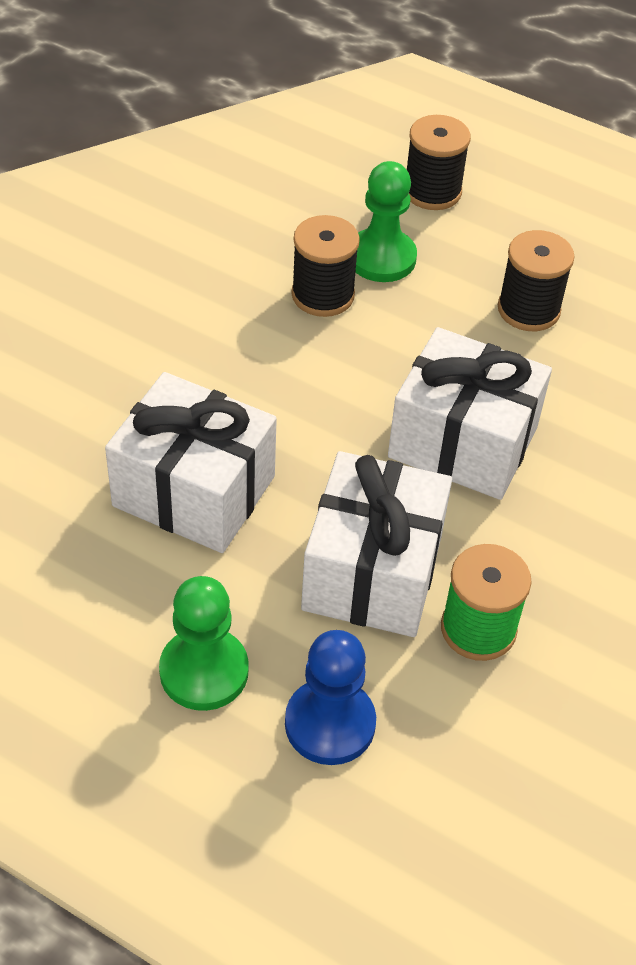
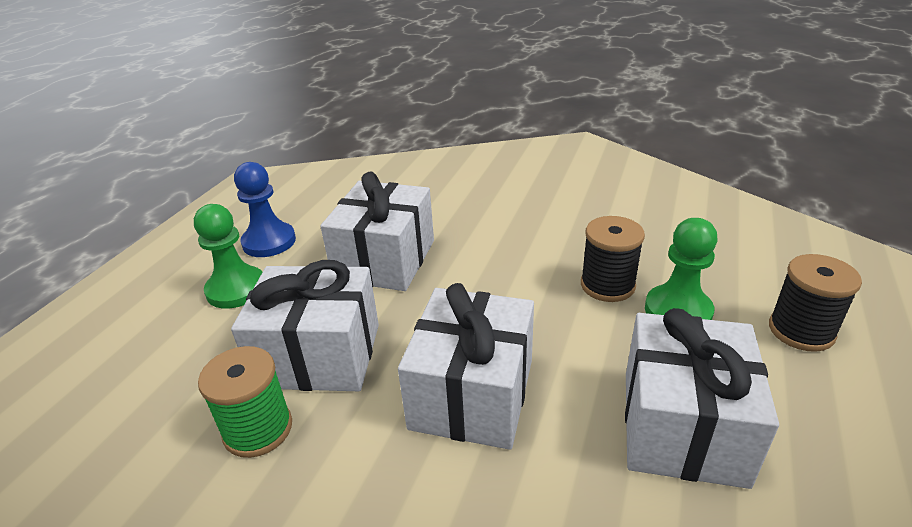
camera: 85 degrees right, 15 degrees down
blue pawn [285,630,376,765] -> blue pawn moved to [234,162,296,257]
black spool [498,230,575,331] -> white gift [625,308,779,489]

